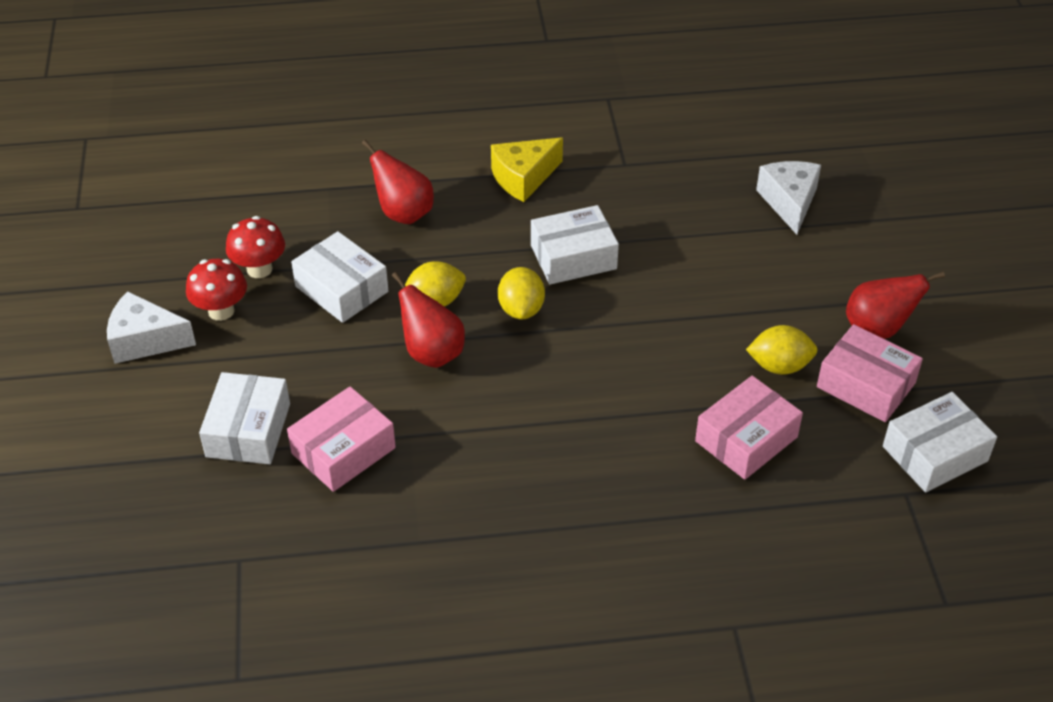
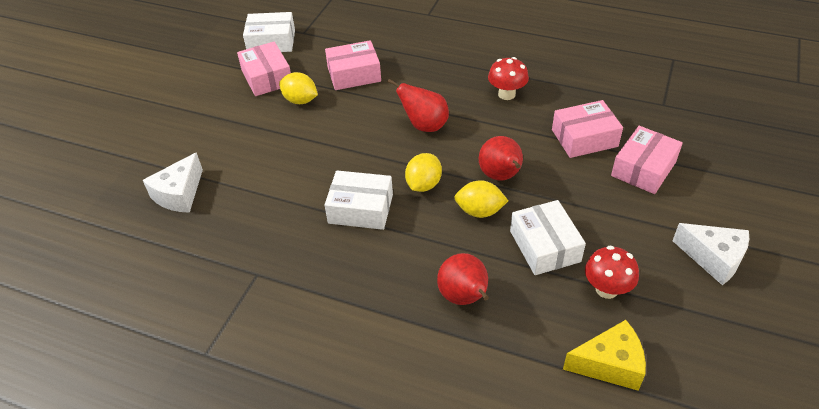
camera: 150 degrees left, 0 degrees up
red mushroom [186,259,247,321] -> red mushroom moved to [488,57,529,100]
white box [199,372,290,464] -> pink box [611,126,683,194]
yellow cheese [491,138,563,202] -> yellow cheese moved to [563,320,646,391]
red pear [846,271,945,339] -> red pear moved to [388,79,449,132]

